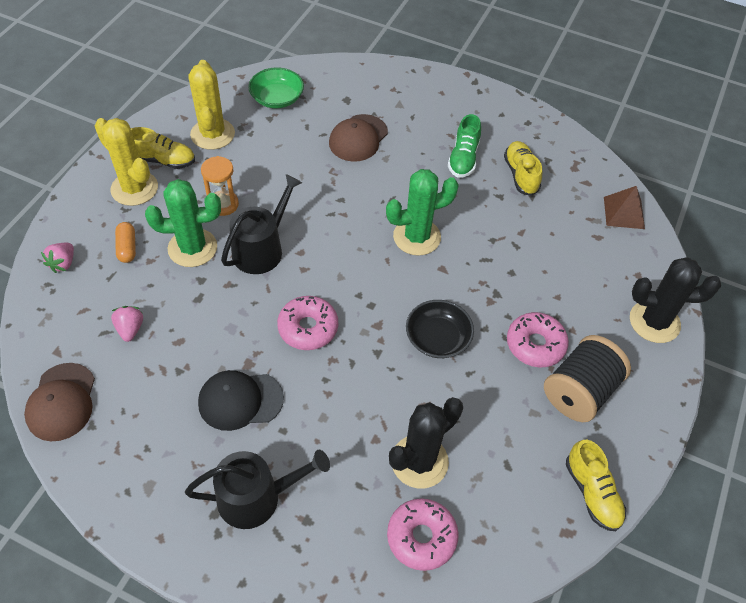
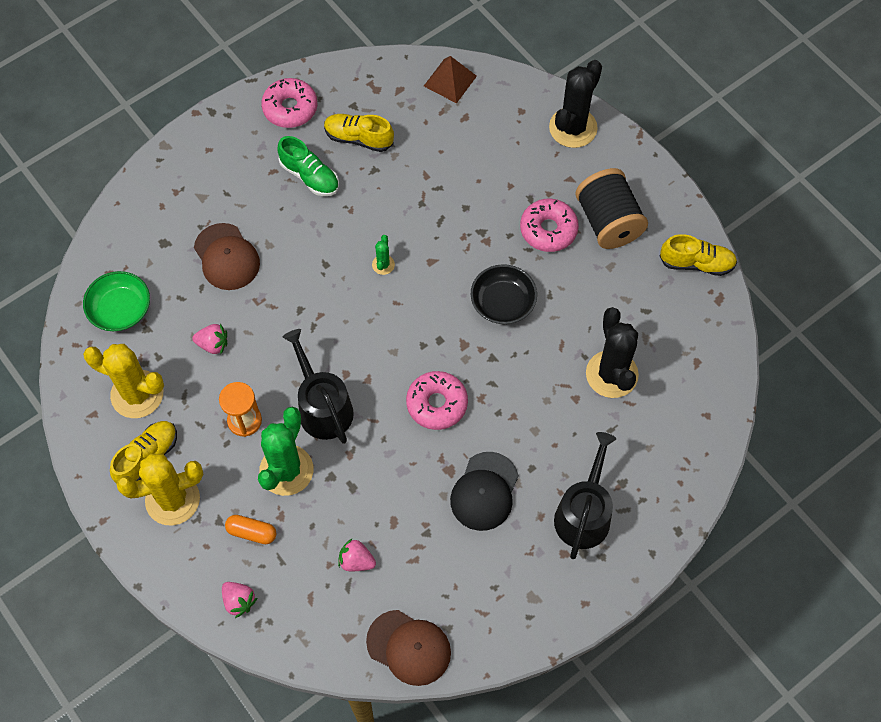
camera: 60 degrees left, 10 degrees up
green cactus [386,169,459,256] -> green cactus [372,235,395,275], size x0.45
pink donut [387,498,459,571] -> pink donut moved to [261,78,318,128]
none -> pink strawberry [192,324,227,354]

